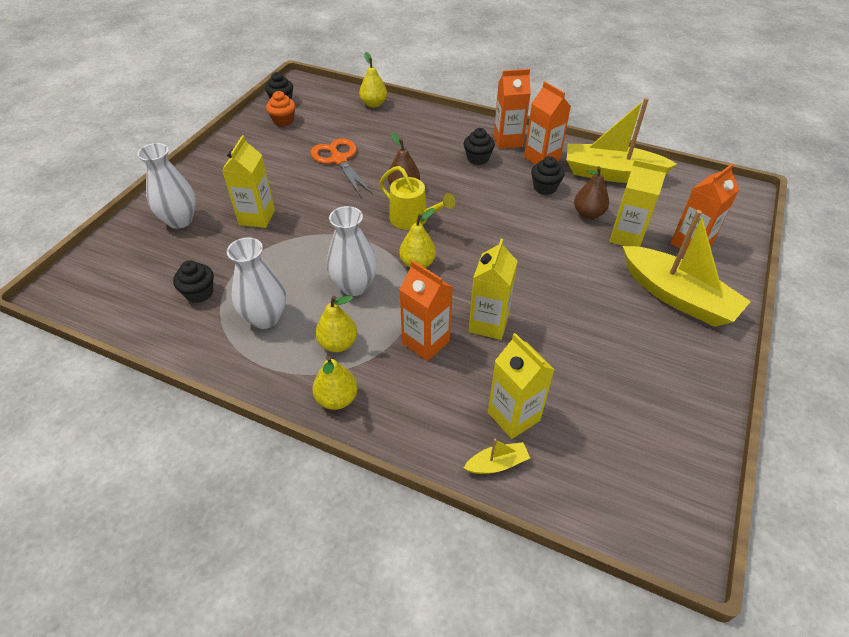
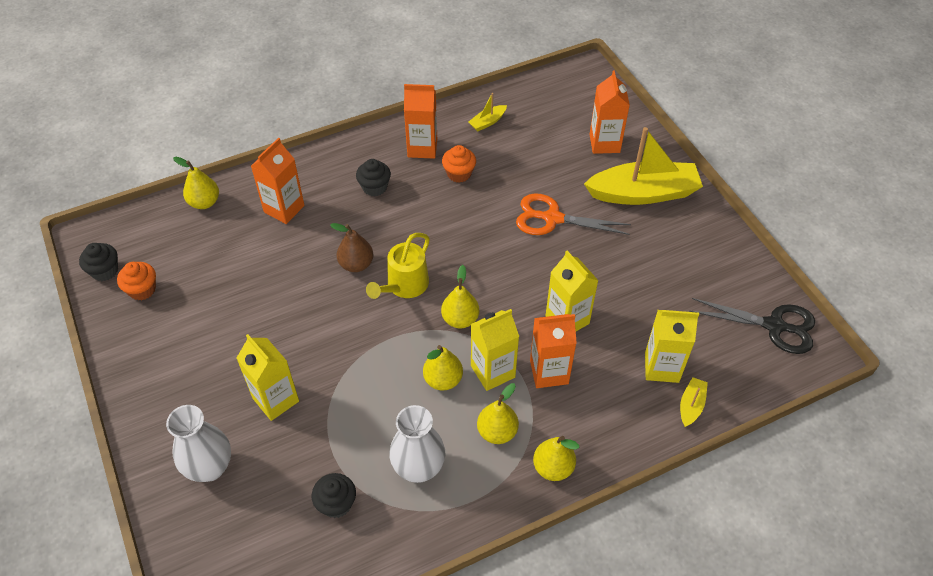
camera: 50 degrees left, 5 degrees up
orange scissors [311,138,373,197] -> orange scissors moved to [516,194,631,235]
white vase [327,206,377,296] -> yellow pear [423,345,463,391]
yellow watering can [379,166,456,230] -> yellow watering can turned 135 degrees clockwise [366,233,430,299]
orange carton [494,69,531,149] -> orange carton moved to [251,138,305,224]
black cupcake [531,156,564,195] -> orange cupcake [442,145,476,183]
yellow boat [567,97,677,183] -> yellow boat [468,93,507,131], size x0.42
brown pear [574,166,609,219] -> none
yellow carton [609,159,668,247] -> yellow carton moved to [471,309,519,391]
none -> black scissors [689,298,815,354]

